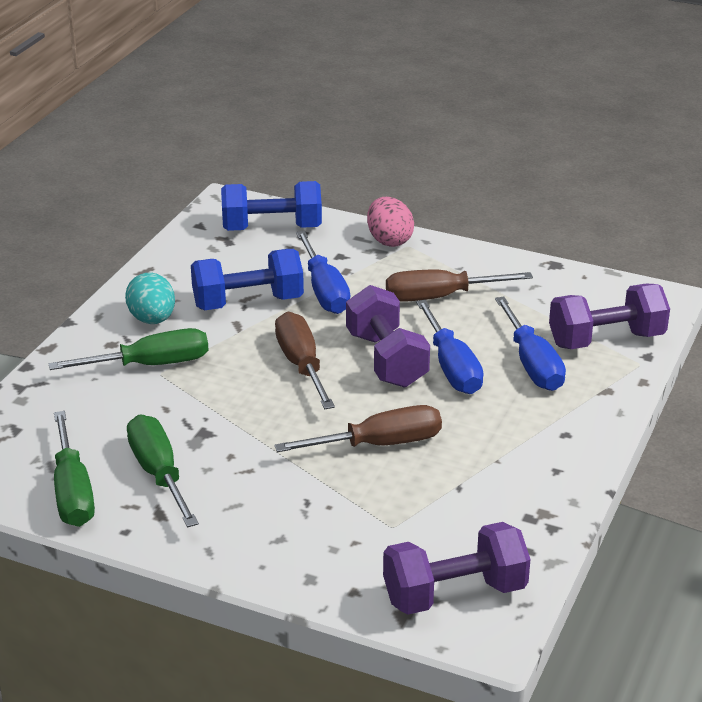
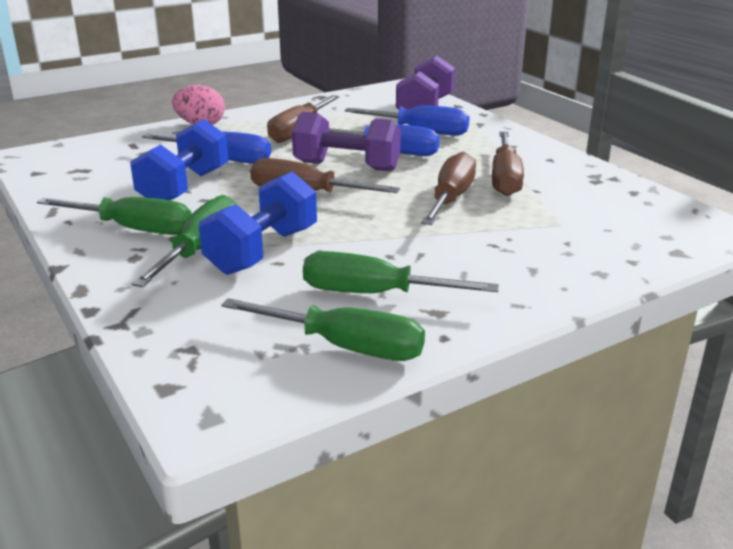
camera: 55 degrees left, 5 degrees down
turquoise egg [125,272,175,324] -> green screwdriver [37,197,192,235]
blue dumbbell [221,181,322,231] -> blue dumbbell moved to [199,172,317,275]
purple dumbbell [383,522,531,615] -> none
none -> brown screwdriver [492,132,524,196]

